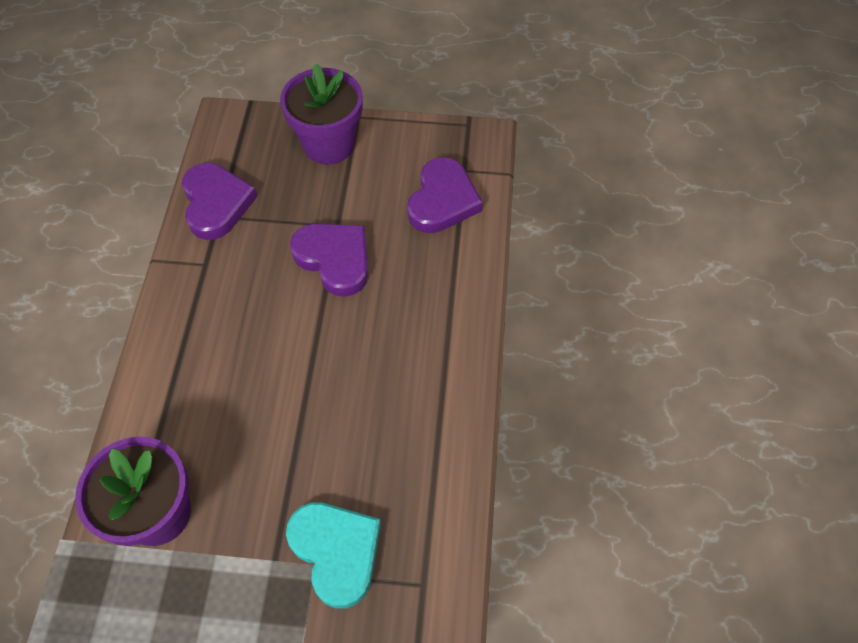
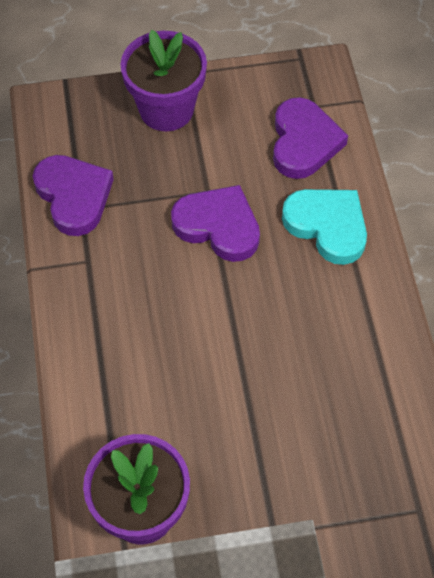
camera: 15 degrees left, 0 degrees up
turquoise heart [286,502,381,609] -> turquoise heart moved to [282,189,367,265]

